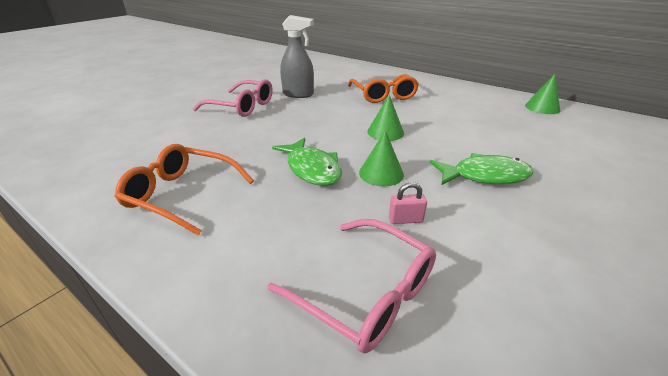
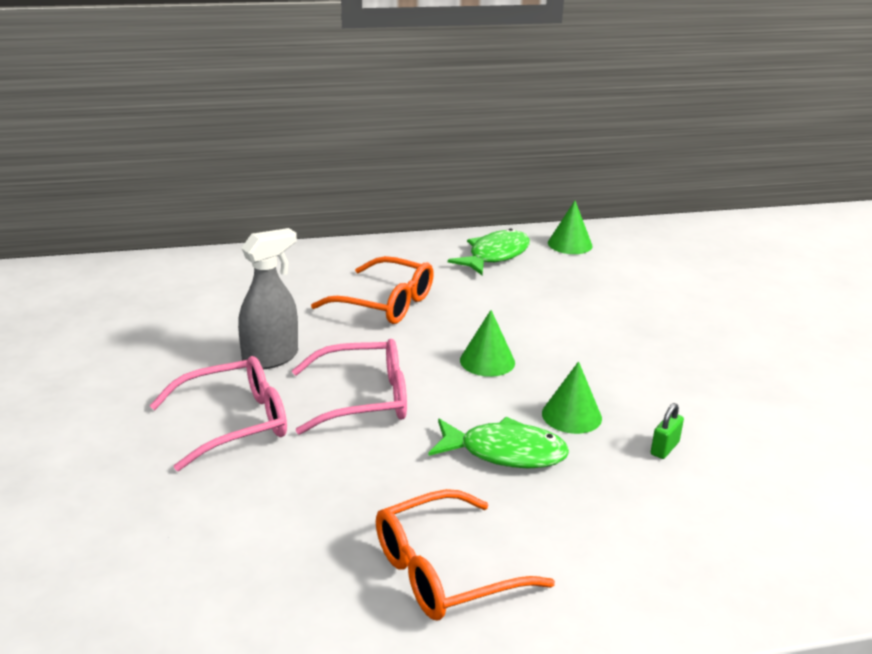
camera: 50 degrees left, 5 degrees down
pink glasses [267,219,436,353] -> pink glasses moved to [292,339,407,435]
pink padlock [389,182,427,224] -> green padlock [651,403,684,459]
green fish [430,153,534,185] -> green fish moved to [448,228,530,275]

